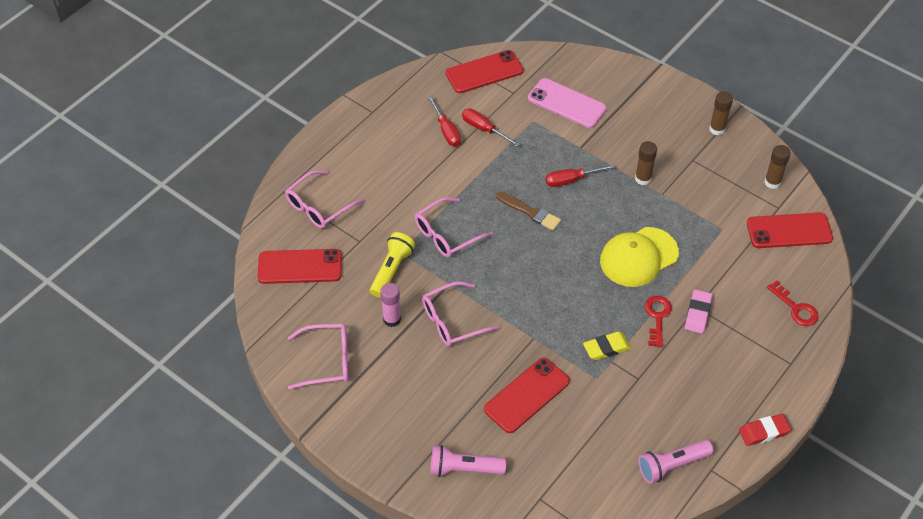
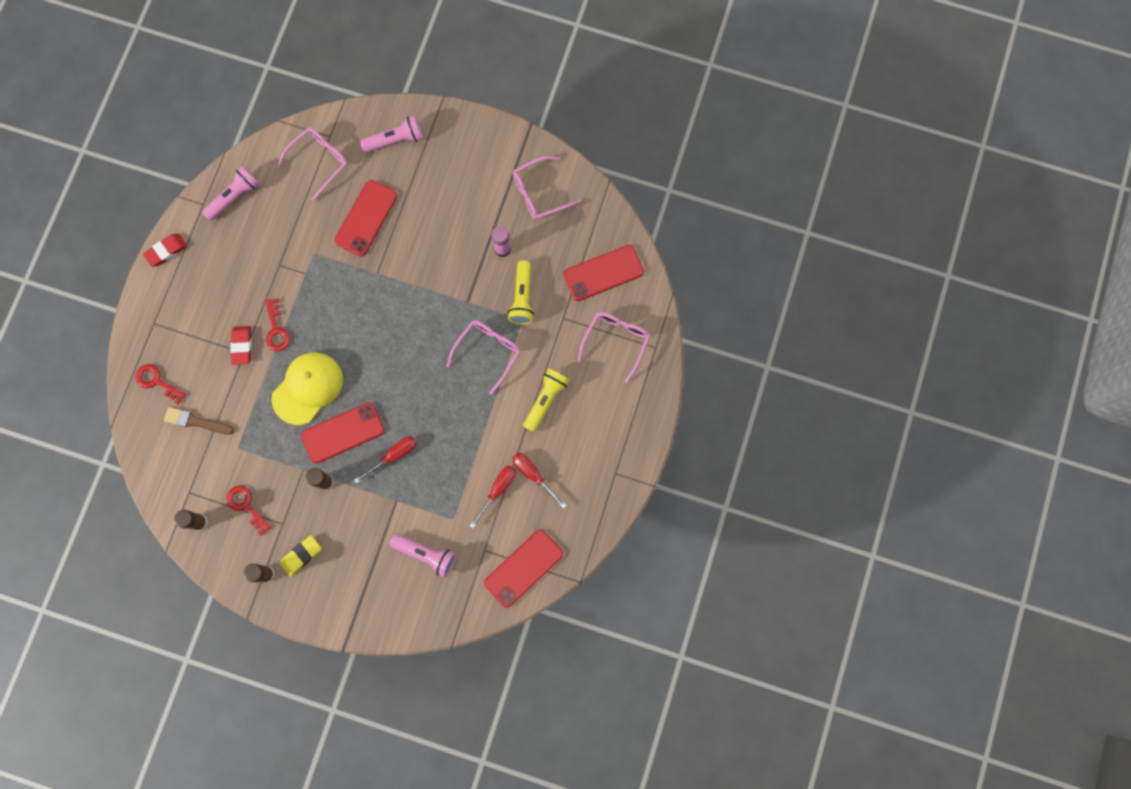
camera: 160 degrees right, 25 degrees up
pink glasses [422,281,500,347] -> pink glasses moved to [277,127,348,201]
red screwdriver [462,108,520,147] -> red screwdriver turned 75 degrees counterclockwise [469,466,516,529]
brown brush [496,192,561,231] -> brown brush moved to [164,407,234,435]
pink phone [528,78,607,128] -> pink flashlight [389,534,456,577]
yellow eraser [583,331,631,360] -> yellow eraser moved to [280,535,321,576]
pink eraser [685,289,713,333] -> red eraser [230,326,252,365]
red phone [747,212,833,248] -> red phone moved to [301,402,384,464]
none -> red key [226,485,271,536]
none -> yellow flashlight [523,368,570,432]

